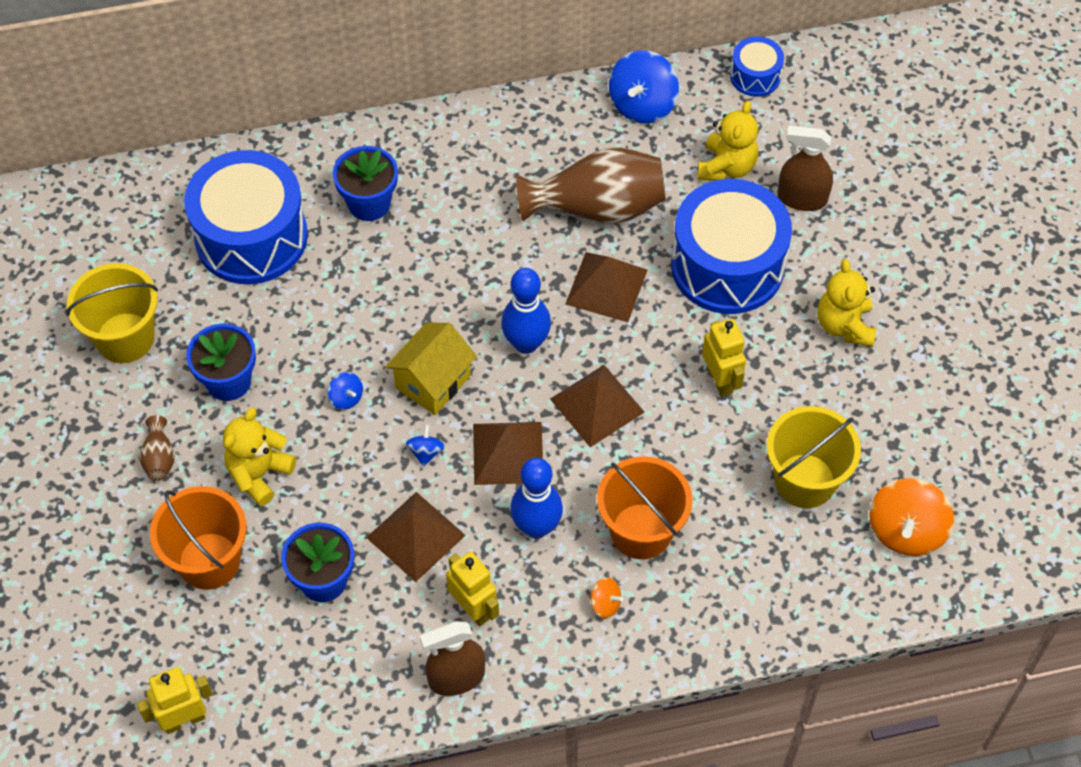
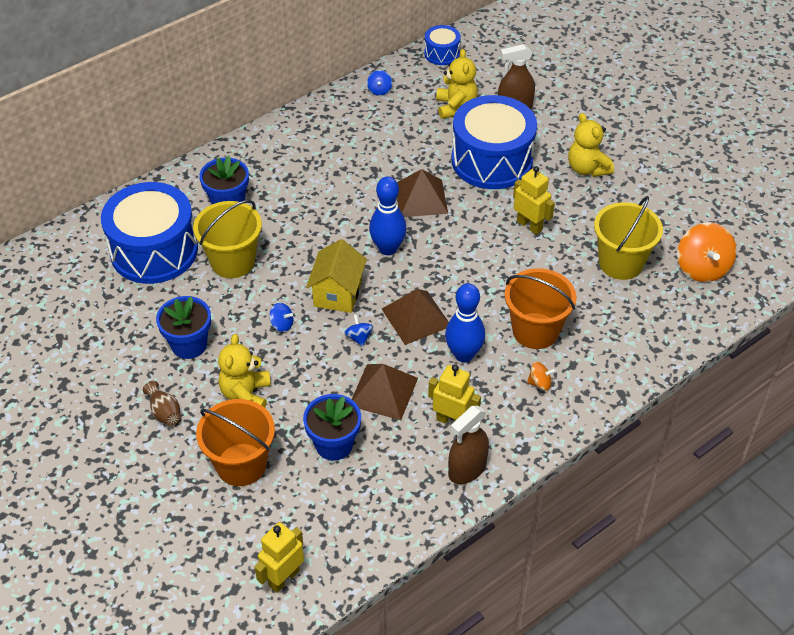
camera: 25 degrees left, 10 degrees down
yellow bucket [66,263,158,363] -> yellow bucket moved to [193,200,262,278]
brown vase [516,148,666,223] -> none
brown pyramid [550,365,644,447] -> none
blue spinning top [609,50,679,124] -> blue spinning top [367,70,392,96], size x0.48

